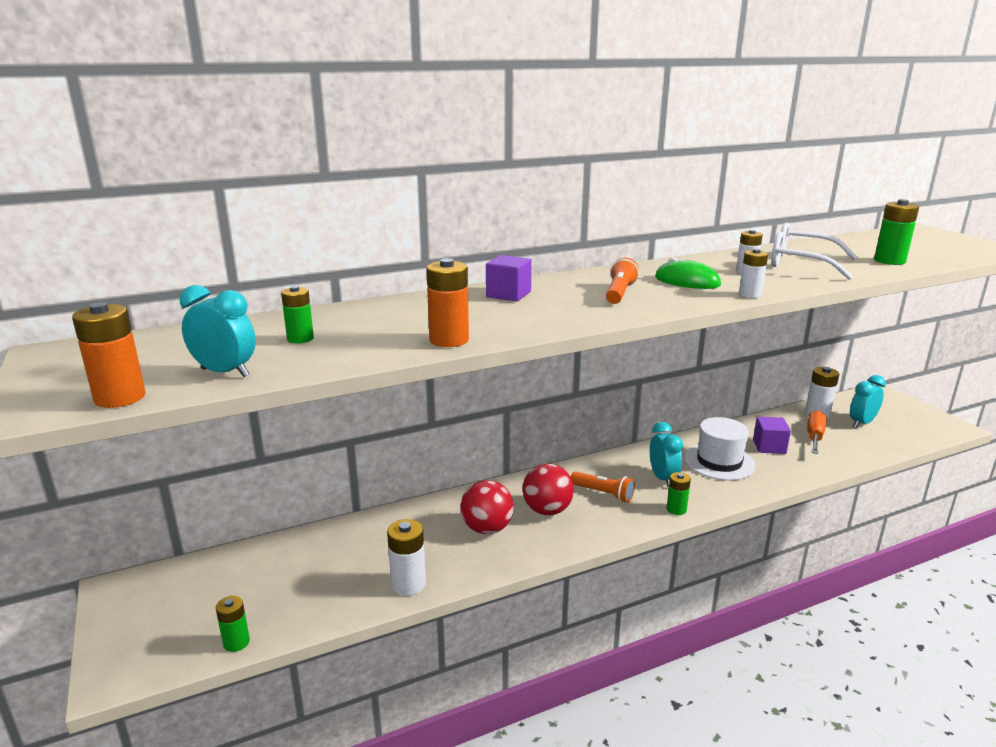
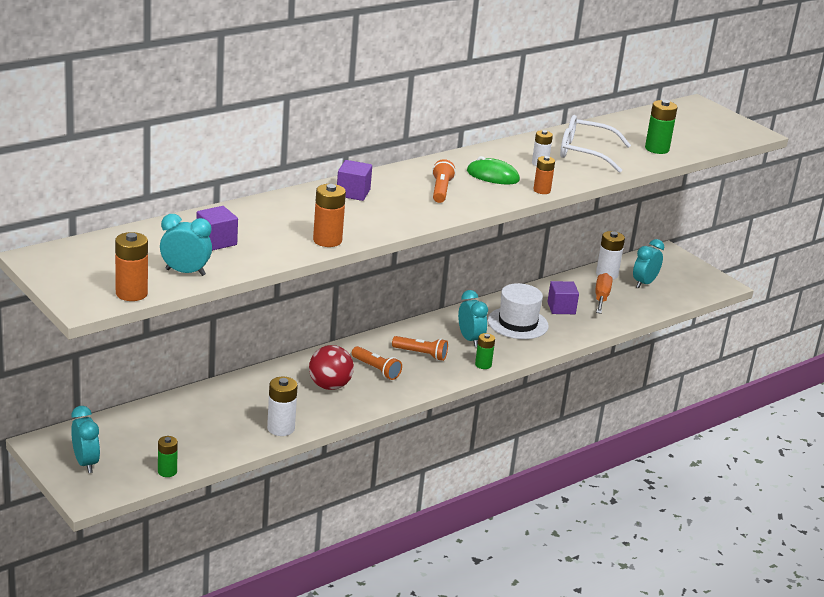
camera: 15 degrees left, 5 degrees up
green battery [281,286,314,344] -> purple cube [196,206,238,251]
red ball [523,463,574,516] -> orange flashlight [352,346,402,380]
white battery [739,249,768,298] -> orange battery [533,156,555,194]
none -> turquoise clock [71,406,100,473]

